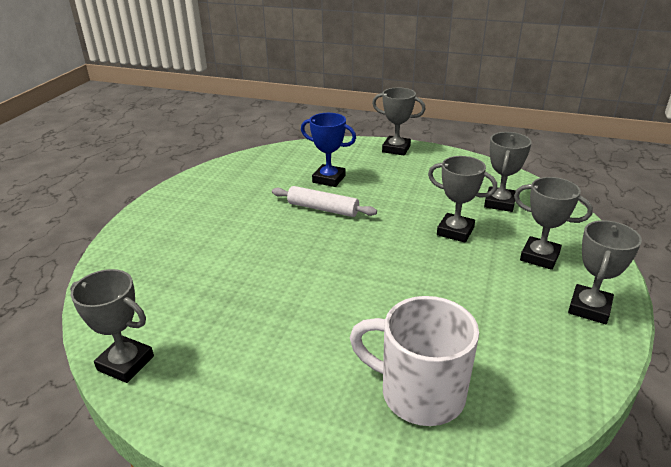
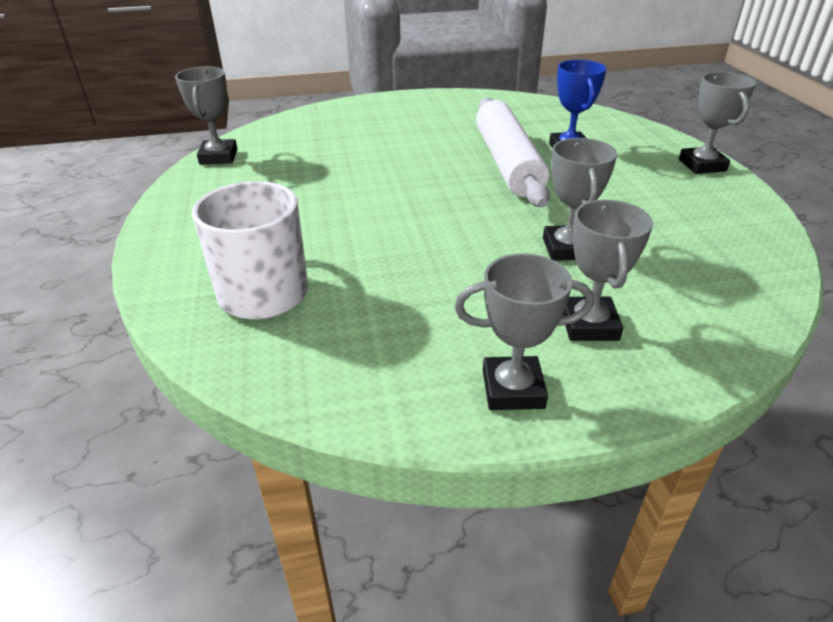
camera: 60 degrees right, 5 degrees up
white rolling pin [272,186,377,217] -> white rolling pin [476,97,550,208], size x1.72
grey trophy [484,132,532,212] -> none

